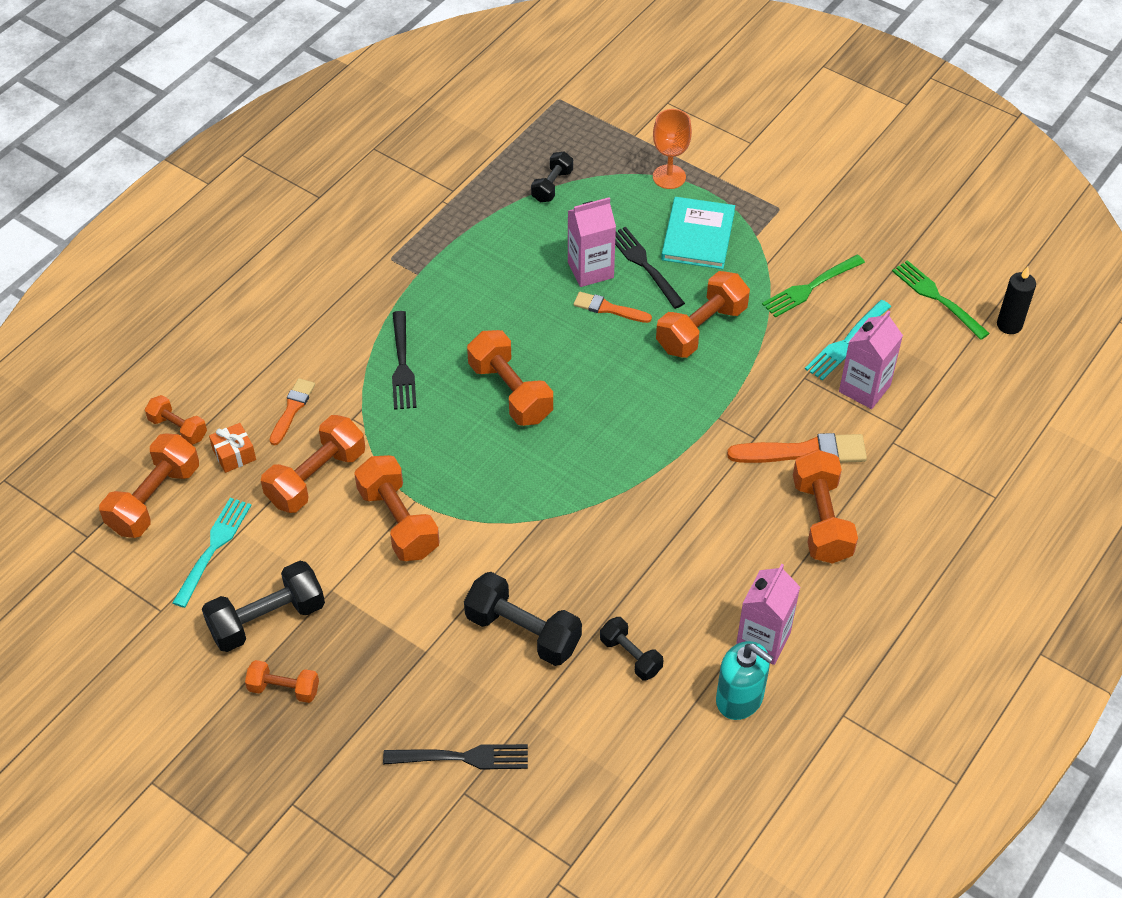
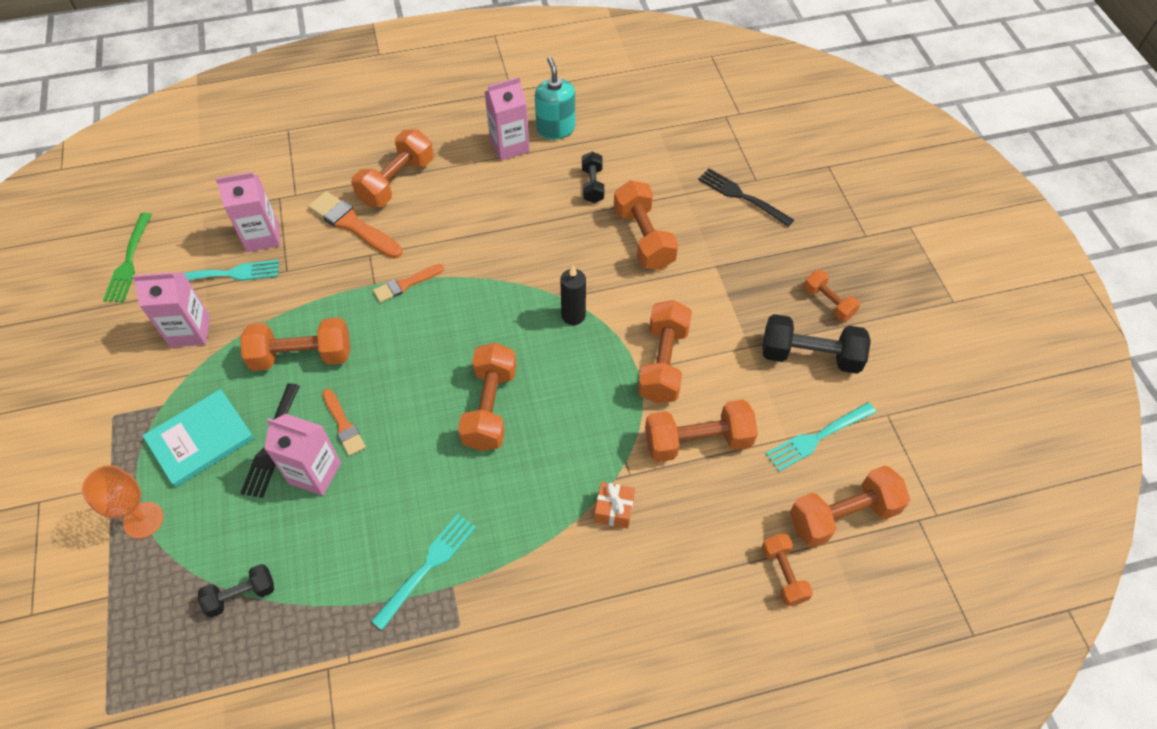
camera: 140 degrees left, 5 degrees up
orange gift [209,423,256,473] -> orange gift moved to [594,482,635,528]
orange brush [270,378,315,445] -> orange brush moved to [373,264,444,303]
black fork [392,311,417,410] -> none
black dumbbell [464,572,582,666] -> orange dumbbell [614,180,678,270]
green fork [762,255,865,318] -> pink carton [132,272,210,347]
black candle [997,267,1036,334] -> black candle moved to [560,265,586,325]
none -> turquoise fork [371,514,476,630]

